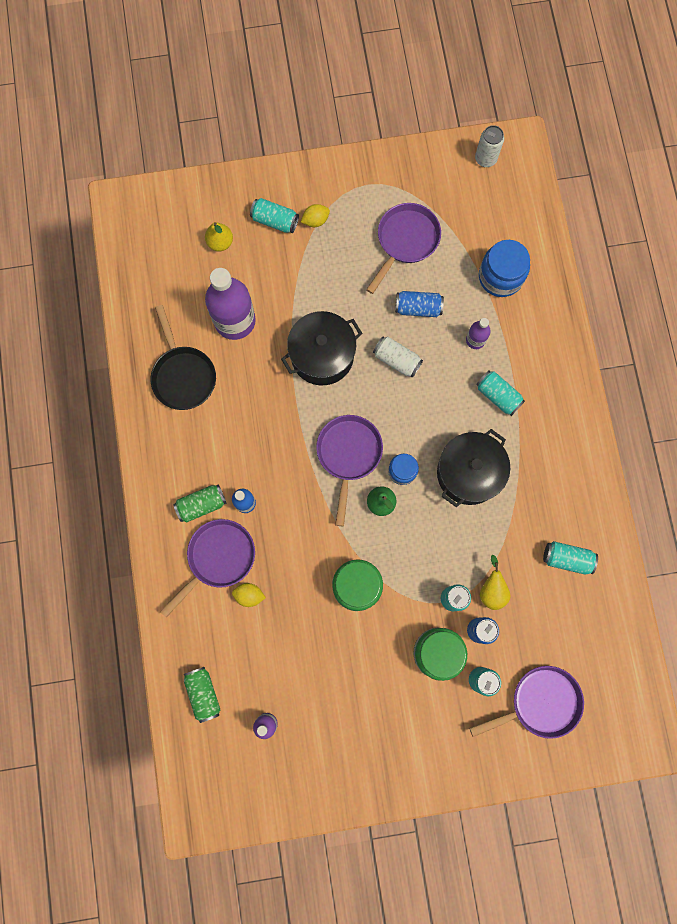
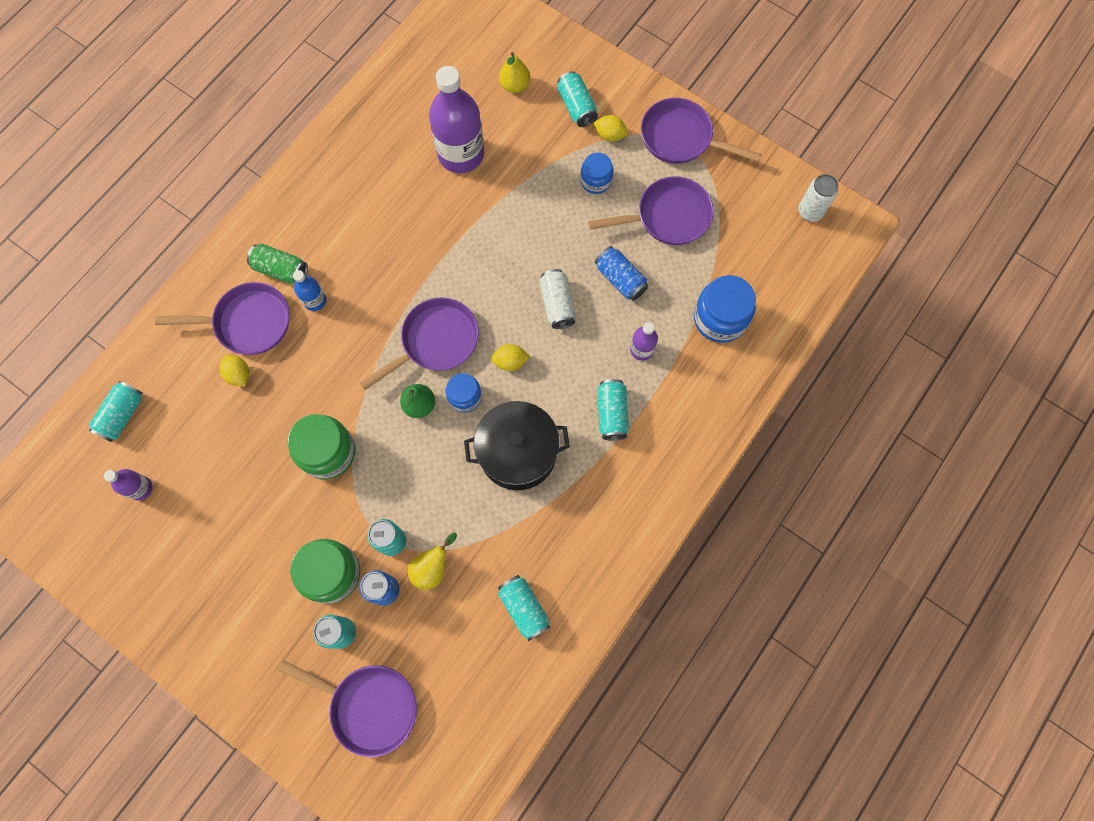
camera: 45 degrees right, 5 degrees down
black pan [150,305,216,410] -> none
green can [184,667,220,723] -> turquoise can [89,381,143,442]
black pot [281,311,362,385] -> none
none -> yellow lemon [491,344,530,371]
none -> blue jar [580,152,613,194]
none -> purple pan [641,98,761,164]

